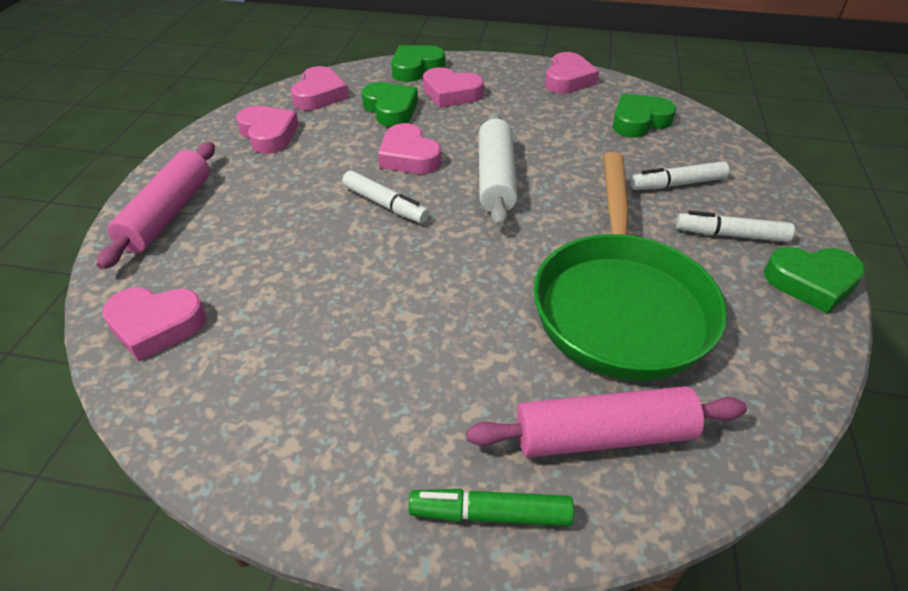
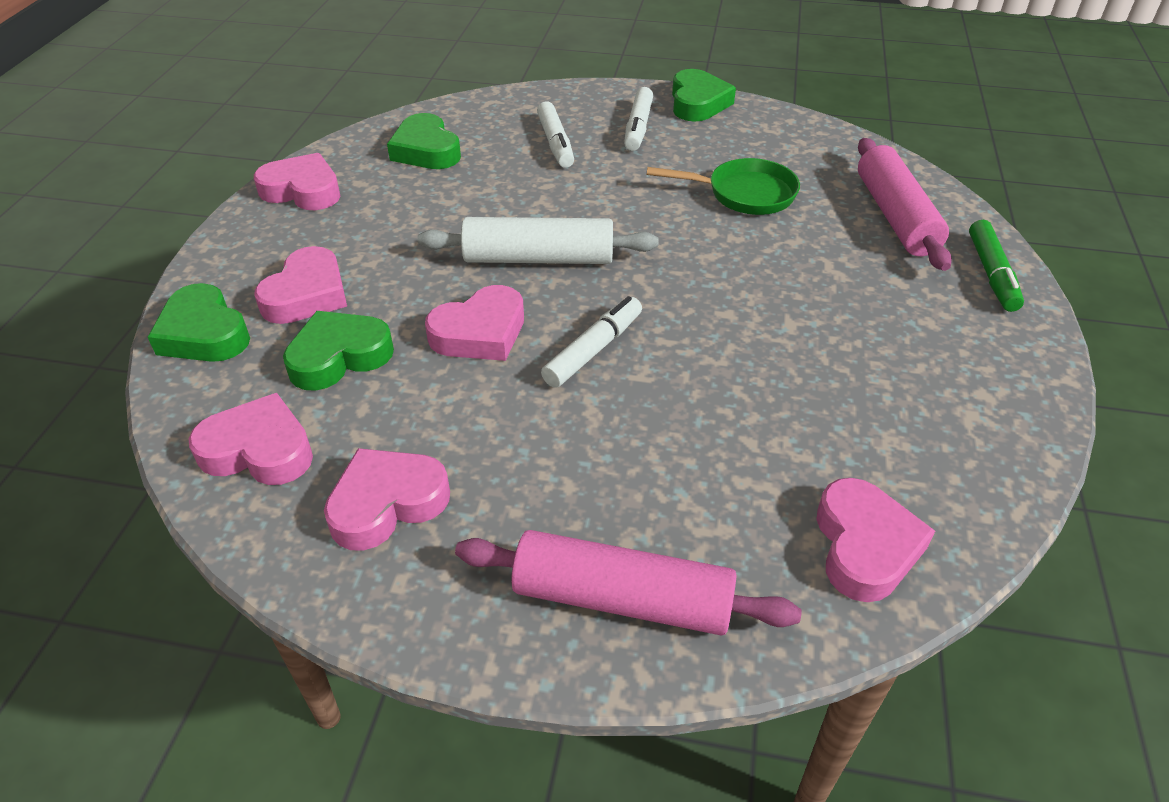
camera: 90 degrees left, 0 degrees up
green pan [533,152,727,381] -> green pan [647,158,800,215], size x0.52

